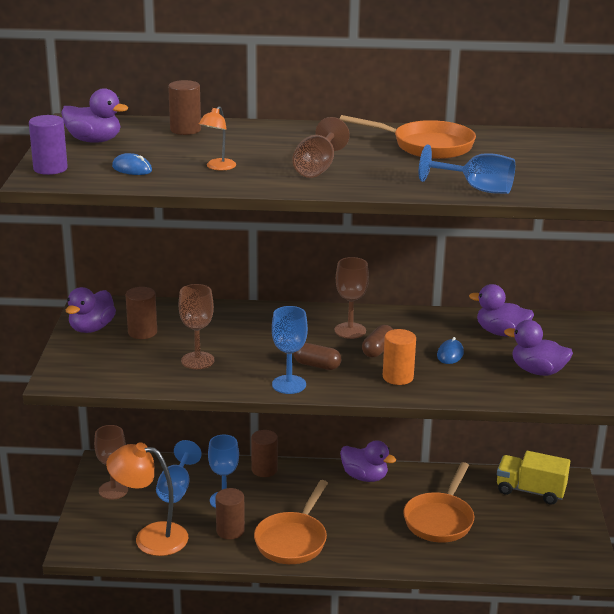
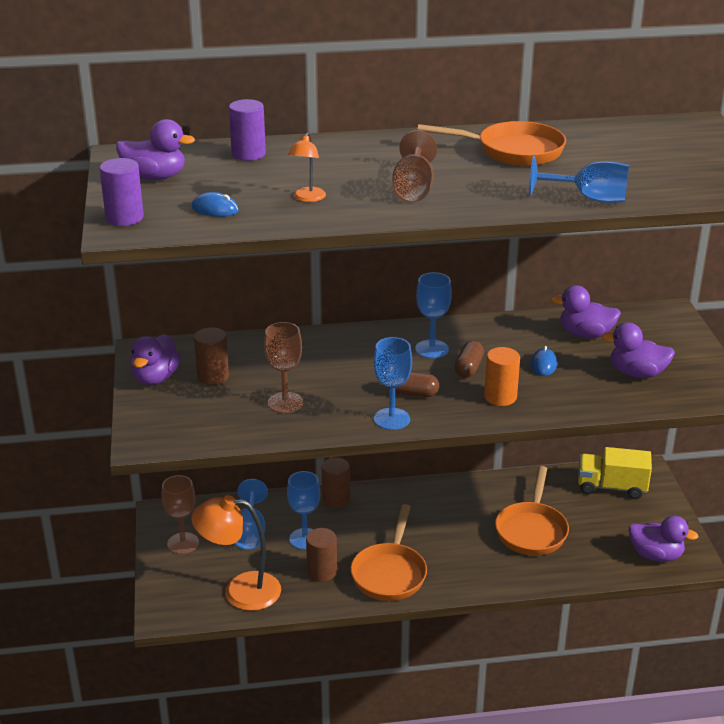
camera: 10 degrees left, 5 degrees up
brown cylinder [168,80,201,135] -> purple cylinder [229,99,266,161]
brown goblet [335,257,369,339] -> blue goblet [415,272,452,359]
purple duck [340,440,396,482] -> purple duck moved to [629,516,699,562]

